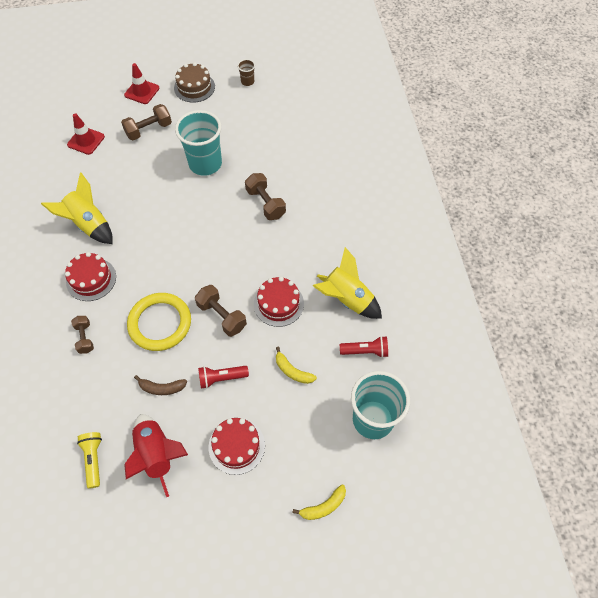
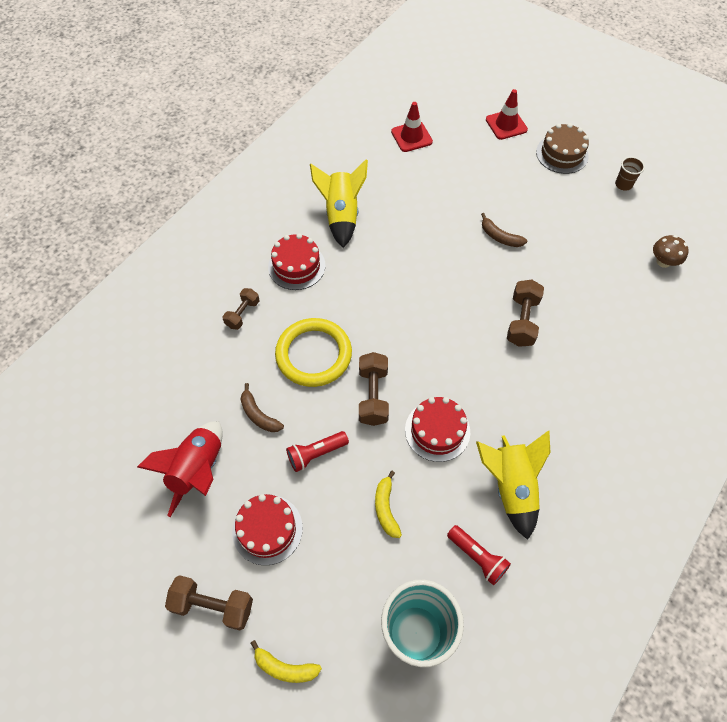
camera: 45 degrees right, 0 degrees up
yellow flashlight [77,432,102,489] -> none
brown dumbbell [121,104,172,140] -> brown dumbbell moved to [165,575,253,630]
turquoise cup [175,110,222,176] -> brown banana [481,213,527,247]
red flashlight [198,366,249,389] -> red flashlight turned 60 degrees counterclockwise [286,431,349,472]
none -> brown mushroom [653,235,689,268]

